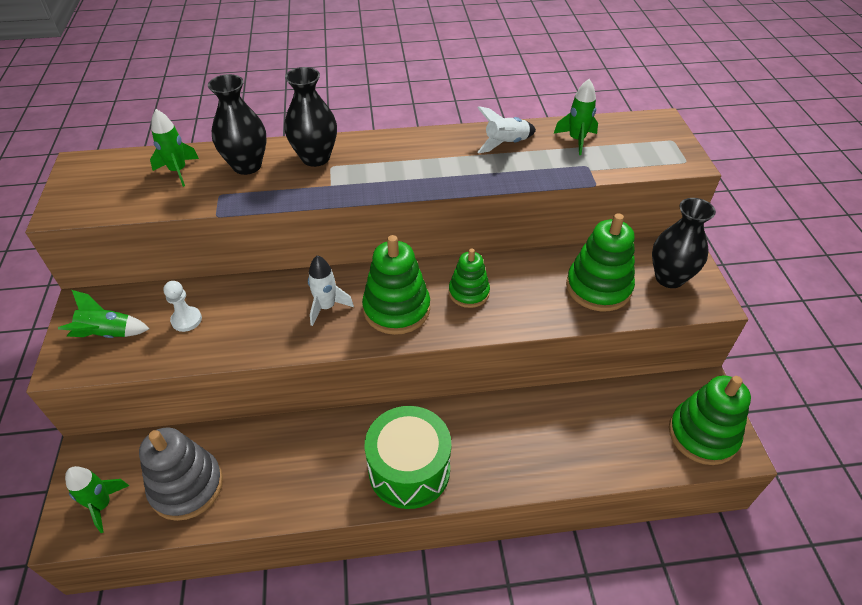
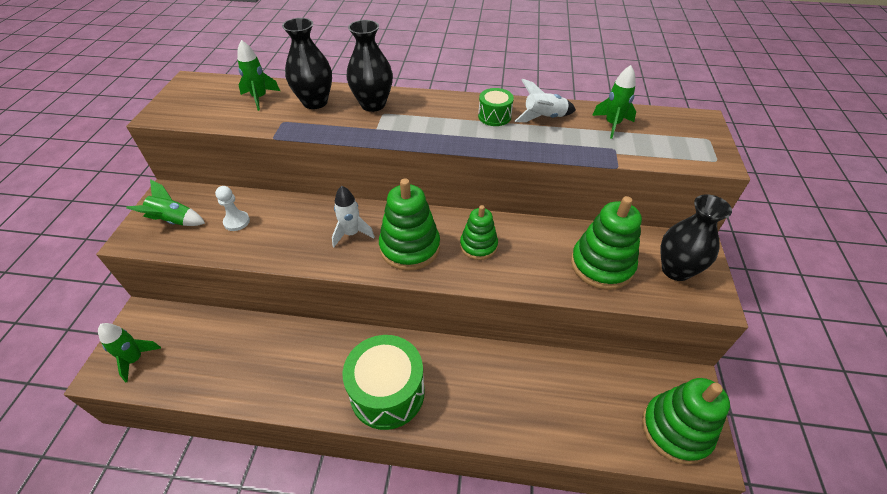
camera: 15 degrees right, 0 degrees up
grey stacking toy [139,427,223,521] -> none
none -> green drum [478,88,514,126]

